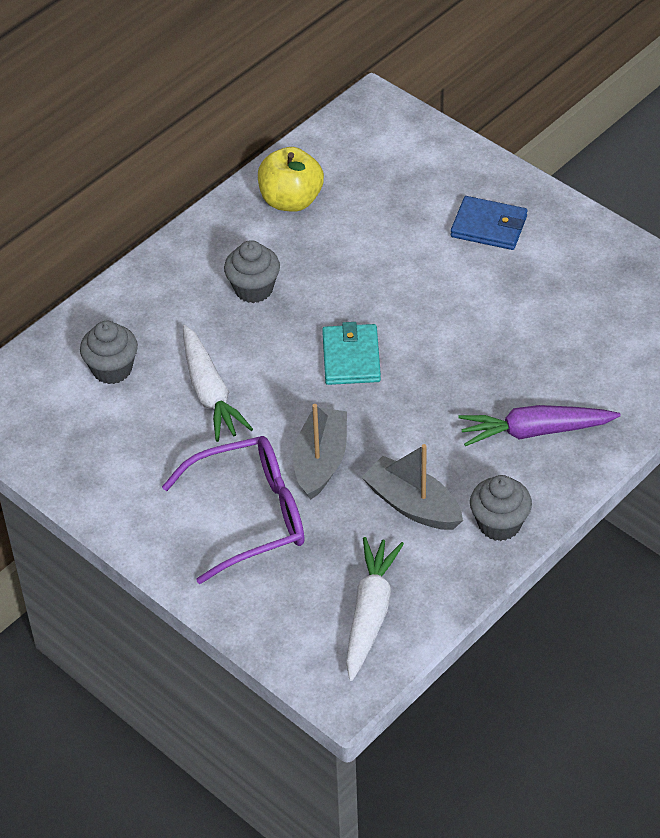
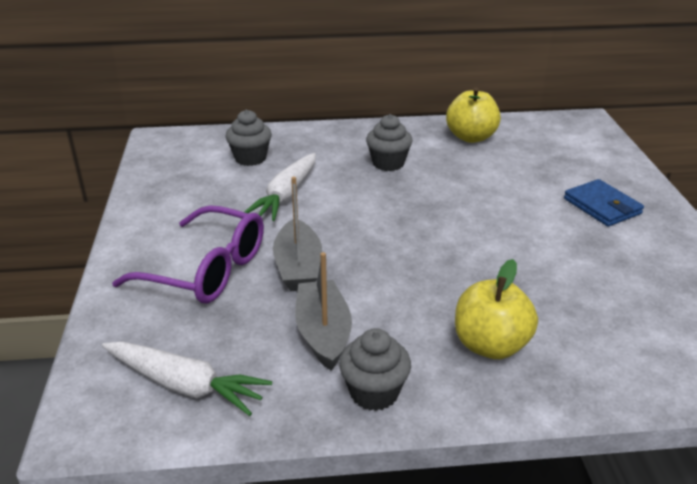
camera: 40 degrees right, 15 degrees down
grey boat [293,404,347,500] -> grey boat turned 120 degrees clockwise [273,177,322,291]
turquoise wallet [322,322,381,385] -> none
white carrot [346,537,404,681] -> white carrot turned 60 degrees clockwise [102,342,272,416]
purple carrot [458,405,621,446] -> yellow apple [455,259,538,359]

